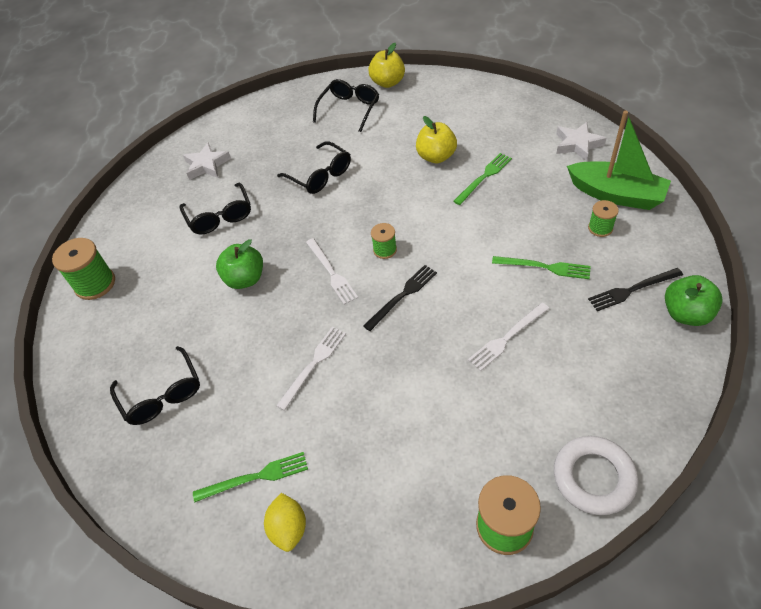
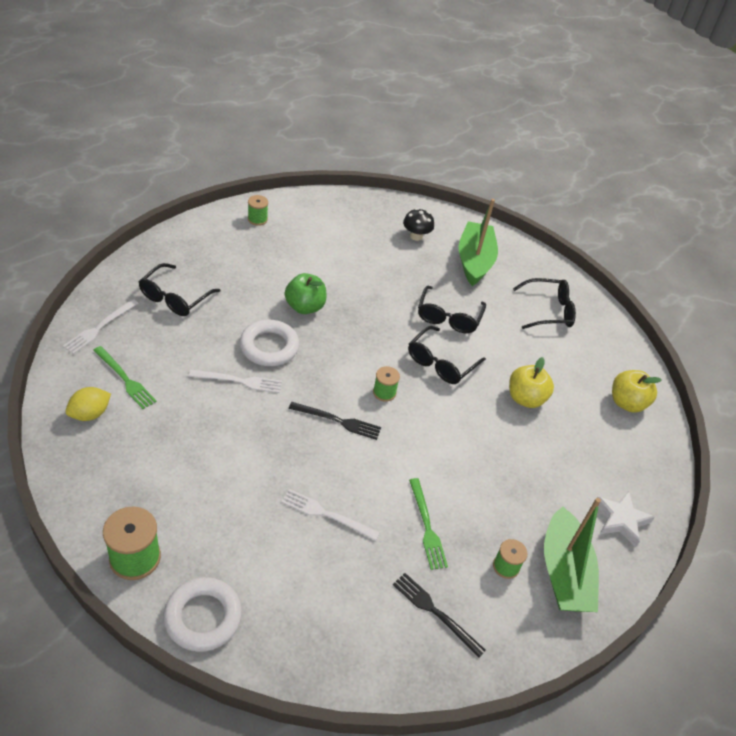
camera: 50 degrees right, 5 degrees down
green spool [52,238,115,300] -> green spool [248,195,268,226], size x0.57
black glasses [180,183,251,234] -> black glasses moved to [408,326,486,384]
white star [183,142,231,180] -> black mushroom [403,208,434,241]
white fork [306,238,358,305] -> white fork moved to [63,299,139,354]
yellow apple [369,43,405,88] -> yellow apple moved to [612,370,662,413]
green fork [453,153,512,205] -> none
green apple [665,275,723,326] -> none
none -> white ring [240,320,299,366]
none -> green boat [459,199,498,286]

